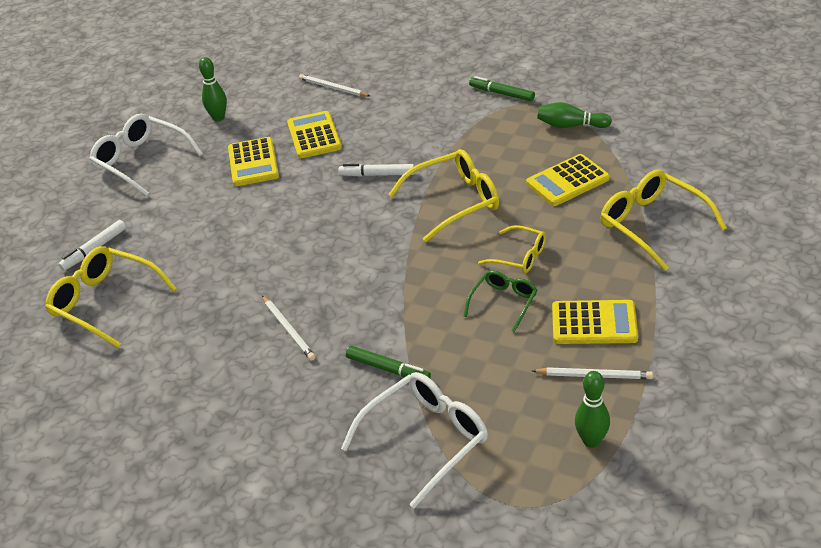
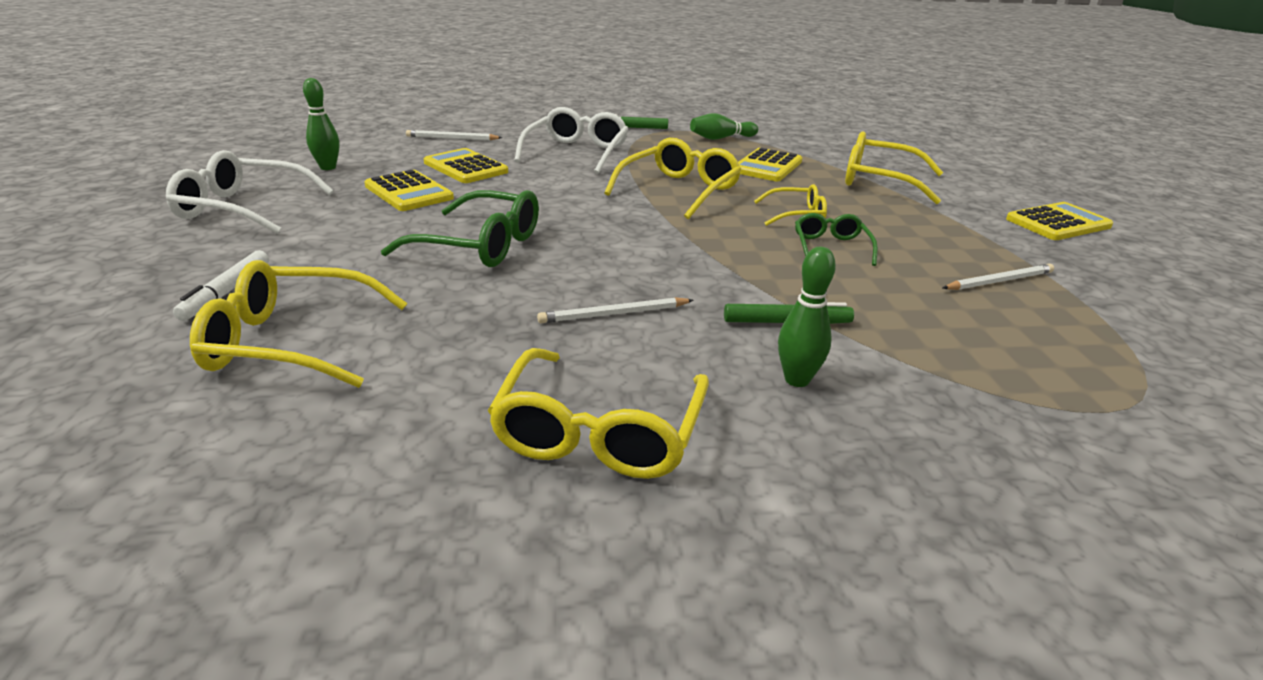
camera: 35 degrees left, 10 degrees down
white pencil [262,296,316,361] -> white pencil turned 135 degrees clockwise [537,297,694,323]
white marker [339,164,414,177] -> none
white glasses [341,372,488,508] -> white glasses moved to [514,107,628,174]
yellow calculator [552,300,638,344] -> yellow calculator moved to [1006,202,1113,240]
green bowling pin [575,371,610,448] -> green bowling pin moved to [778,247,836,387]
none -> green glasses [381,190,539,267]
none -> yellow glasses [488,348,709,479]

